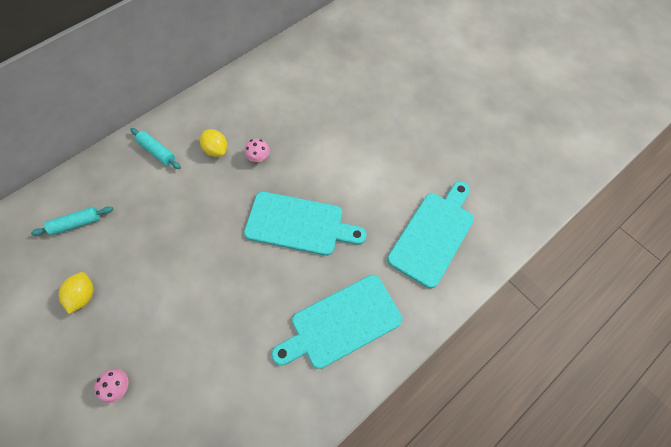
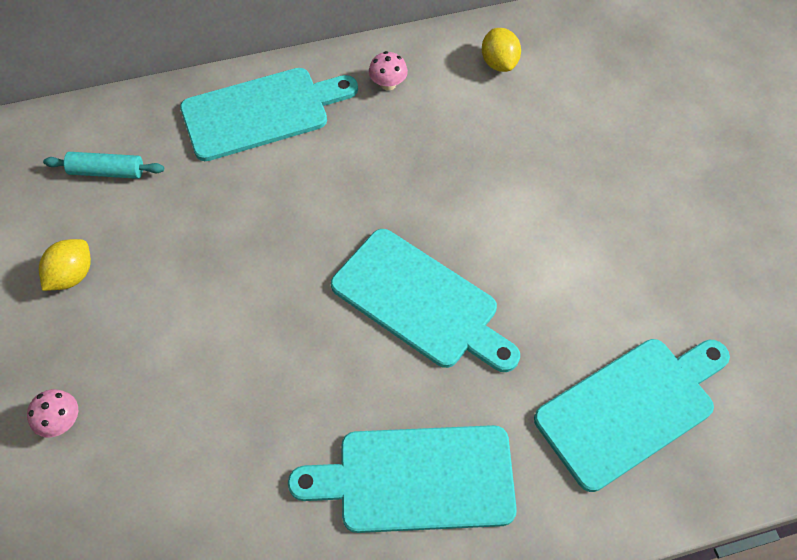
camera: 25 degrees right, 5 degrees down
turquoise rolling pin [130,128,181,169] -> turquoise cutting board [180,68,358,161]
yellow lemon [200,129,227,157] -> yellow lemon moved to [482,28,521,72]
pink mushroom [244,139,270,162] -> pink mushroom moved to [369,51,408,91]

